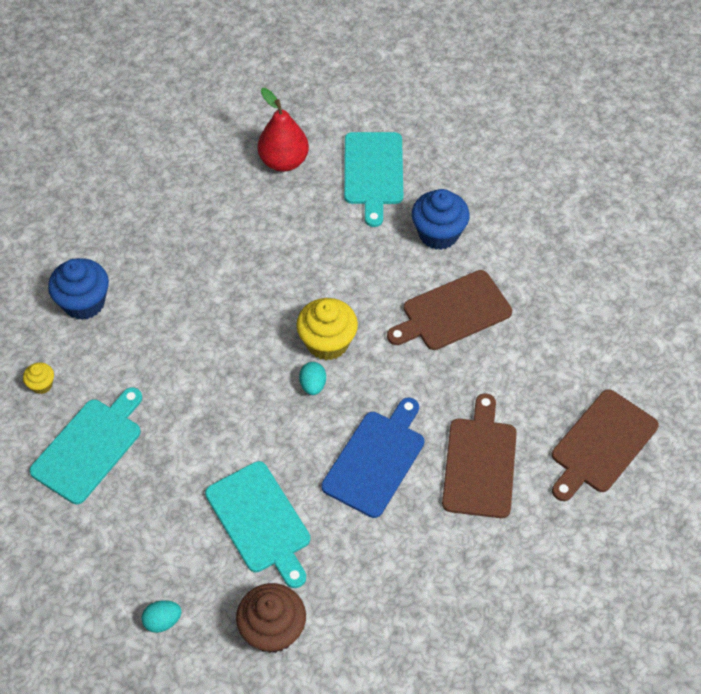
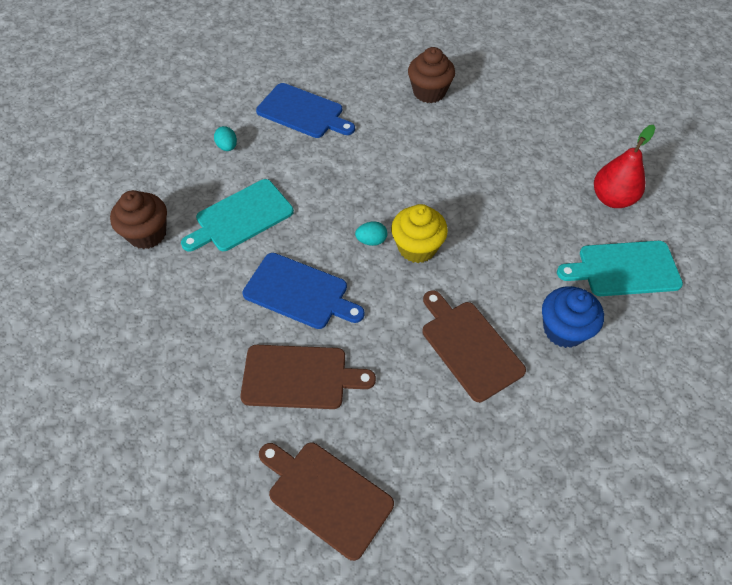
camera: 85 degrees right, 0 degrees up
yellow cupcake [23,363,54,394] -> none
turquoise cutting board [29,387,142,504] -> blue cutting board [256,83,355,138]
blue cupcake [48,258,109,320] -> brown cupcake [408,47,455,103]
turquoise egg [141,600,182,633] -> turquoise egg moved to [214,126,237,151]

